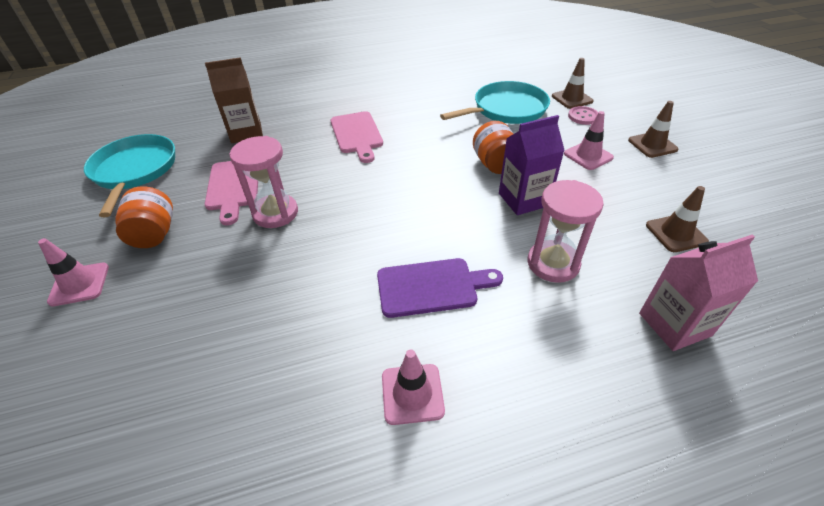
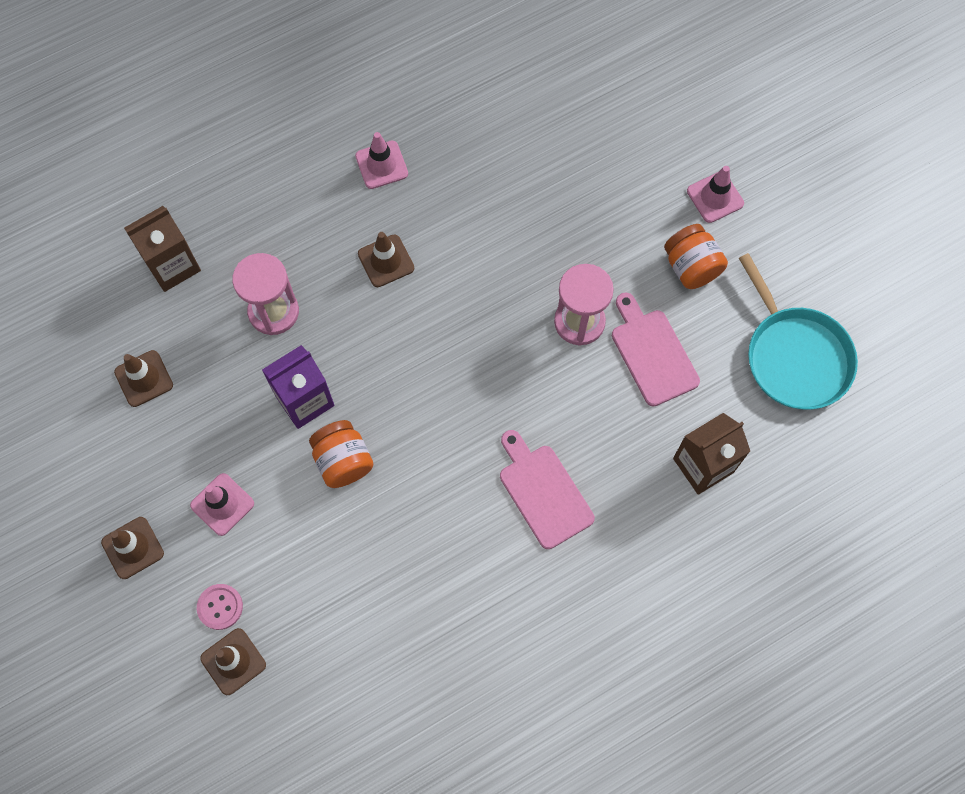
camera: 165 degrees right, 25 degrees up
purple cutting board [377,258,503,318] -> brown traffic cone [358,232,414,287]
turquoise pan [440,81,550,124] -> none
pink carton [639,235,758,351] -> brown carton [124,206,201,292]

